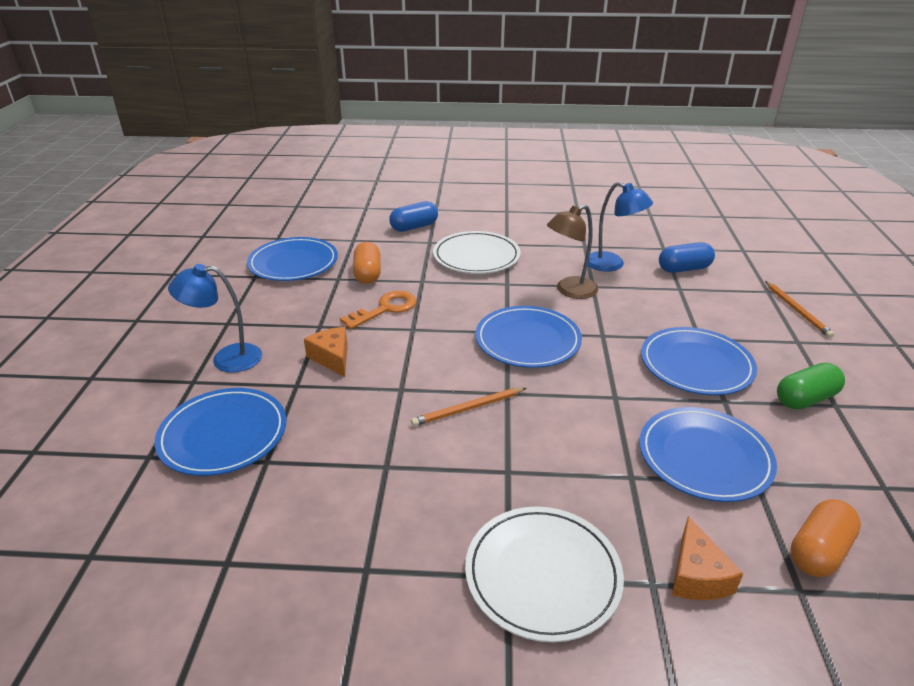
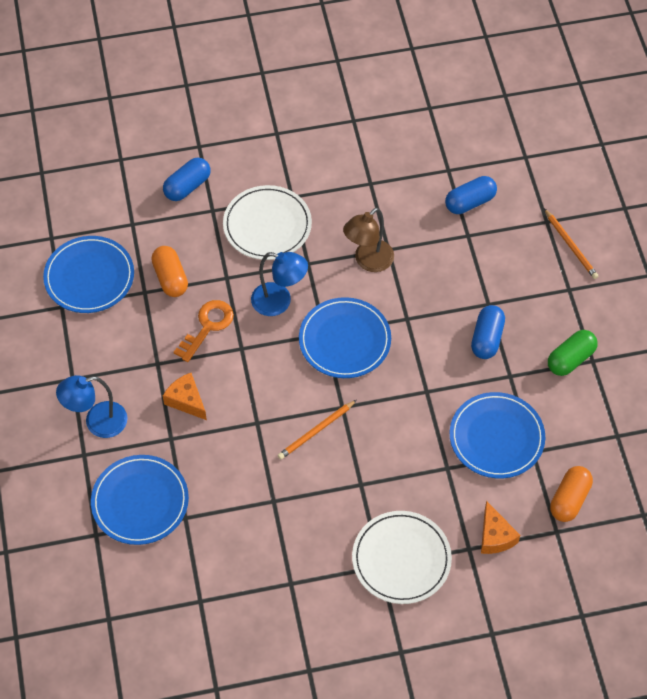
camera: 15 degrees left, 25 degrees up
blue lamp [587,182,653,272] -> blue lamp moved to [251,252,308,316]
blue plate [641,327,757,395] -> blue capsule [471,305,505,359]

